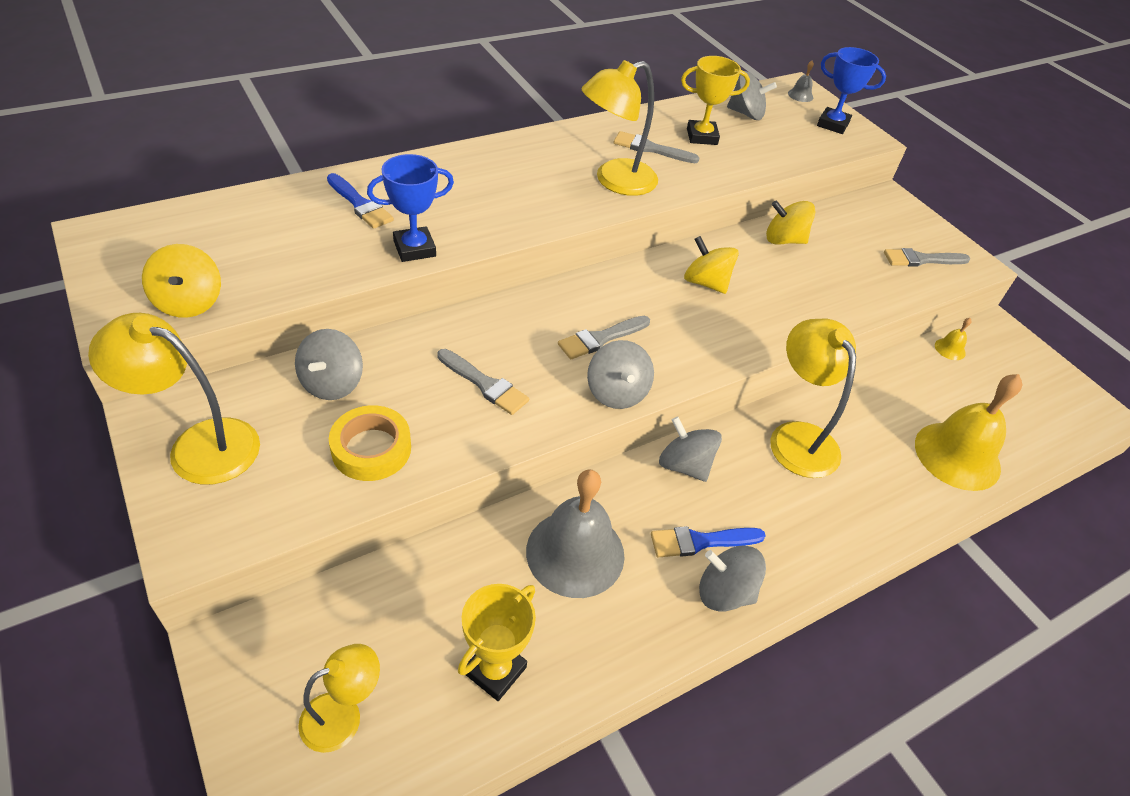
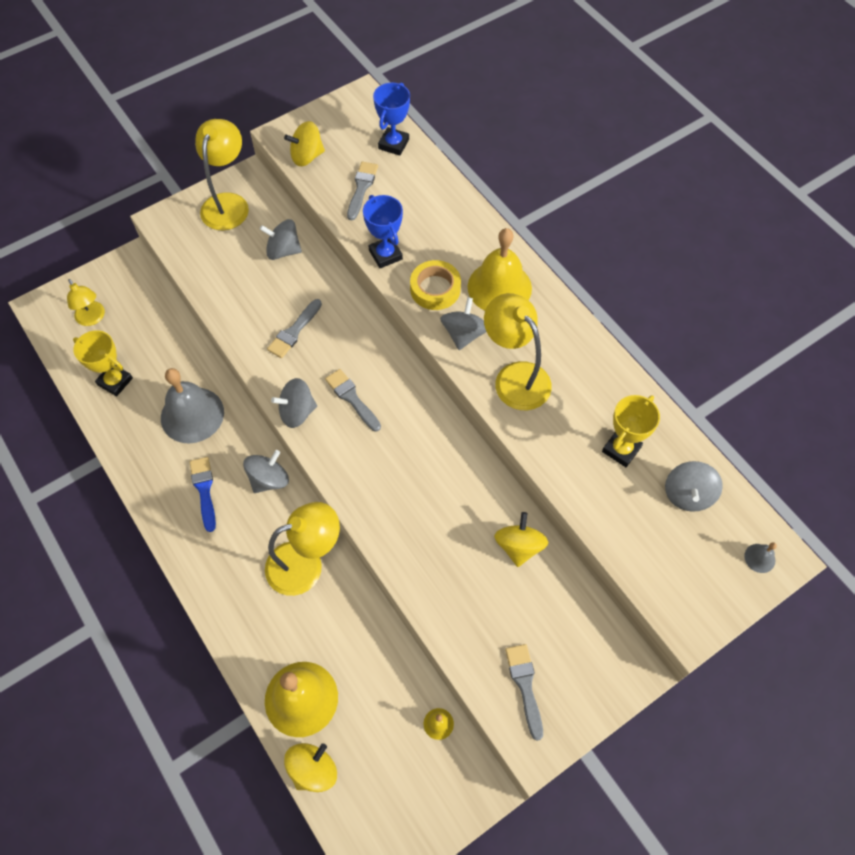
camera: 90 degrees right, 15 degrees up
blue brush [327,173,394,229] -> none
yellow tape [329,405,411,481] -> yellow tape moved to [410,260,461,310]
grey brush [614,131,699,163] -> grey brush moved to [347,162,378,220]
yellow trophy [681,56,750,145] -> yellow trophy turned 45 degrees clockwise [602,395,660,467]
yellow spinning top [684,236,739,294] -> yellow spinning top moved to [284,743,337,792]
grey spinning top [699,545,766,612] -> grey spinning top moved to [440,297,487,350]
blue trophy [817,47,886,134] -> blue trophy moved to [373,83,410,156]
none -> yellow bell [468,228,532,311]

